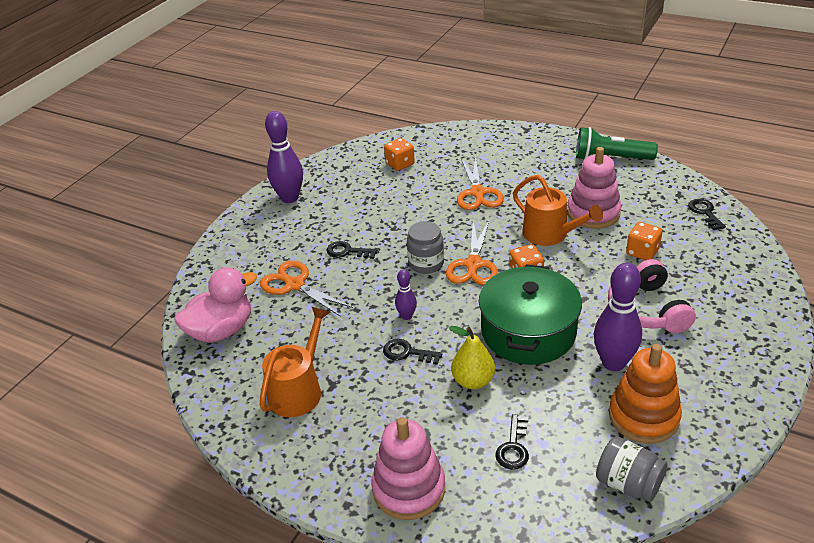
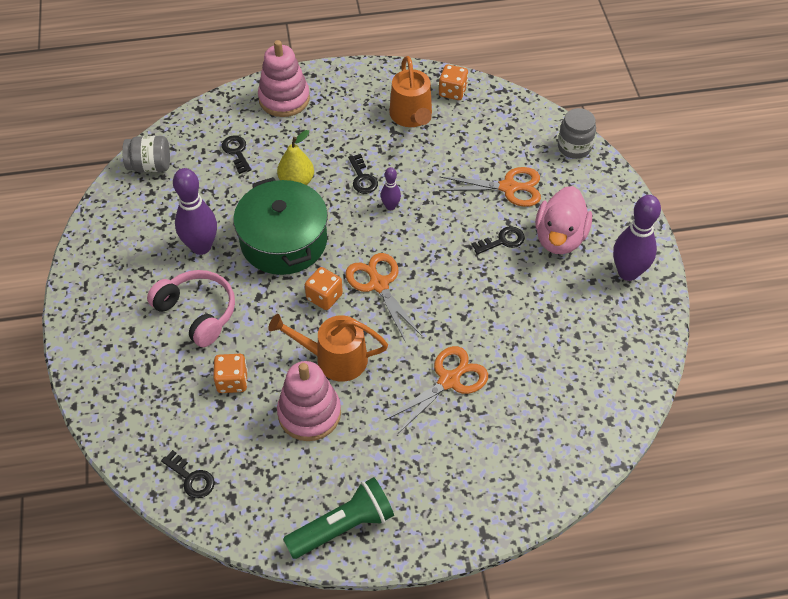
camera: 140 degrees right, 15 degrees up
pink duck [174,267,257,343] -> pink duck moved to [535,186,592,254]
black key [383,339,442,365] -> black key turned 90 degrees clockwise [348,154,378,194]
orange dice [384,138,415,171] -> orange dice moved to [439,65,468,100]
grey jar [407,221,444,274] -> grey jar moved to [558,108,596,159]
orange scissors [457,156,504,210] -> orange scissors turned 90 degrees clockwise [384,346,488,433]
orange stacking toy [609,344,682,444] -> none

